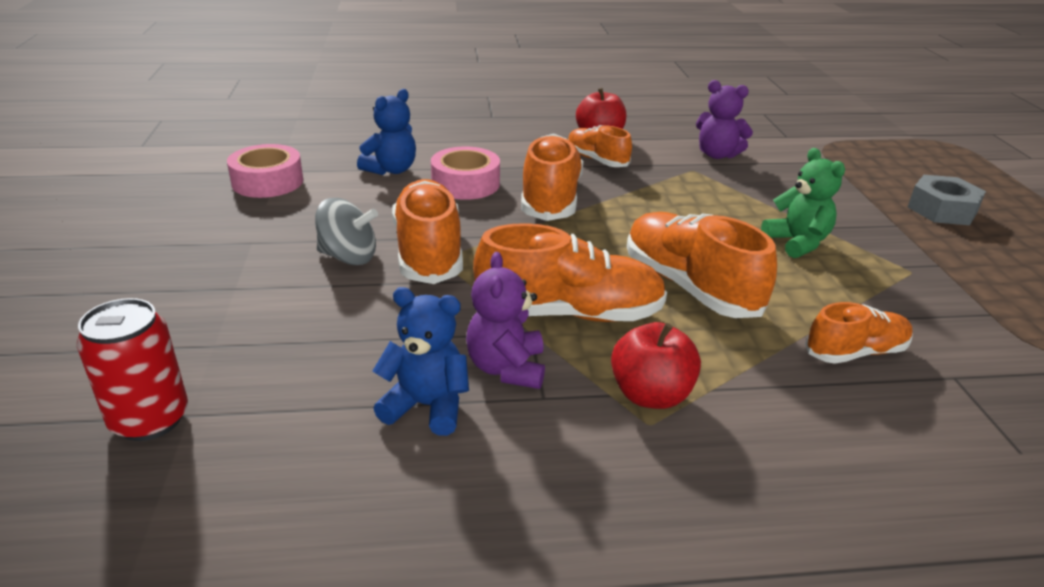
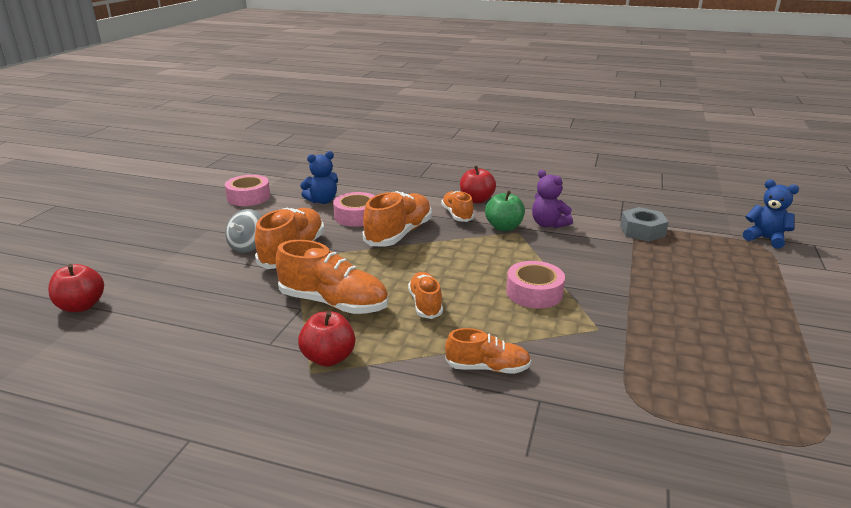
camera: 25 degrees right, 5 degrees down
red can [77,298,188,441] -> red apple [48,264,104,312]
grey spinning top [315,198,378,265] -> grey spinning top turned 75 degrees clockwise [225,209,262,253]
blue teddy bear [373,287,469,436] -> blue teddy bear moved to [743,180,799,249]
purple teddy bear [466,252,545,389] -> none
orange shoe [627,212,777,318] -> orange shoe [408,272,443,319], size x0.60
green teddy bear [761,148,845,258] -> pink tape [506,261,565,309]
grey nut [908,175,986,225] -> grey nut moved to [620,207,669,242]
none -> green apple [485,190,525,231]

